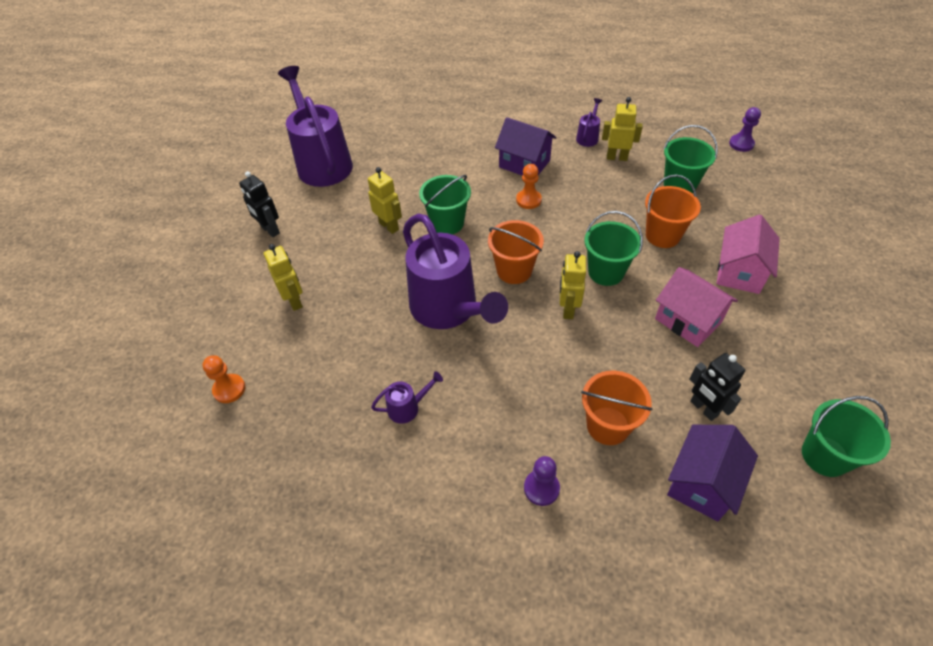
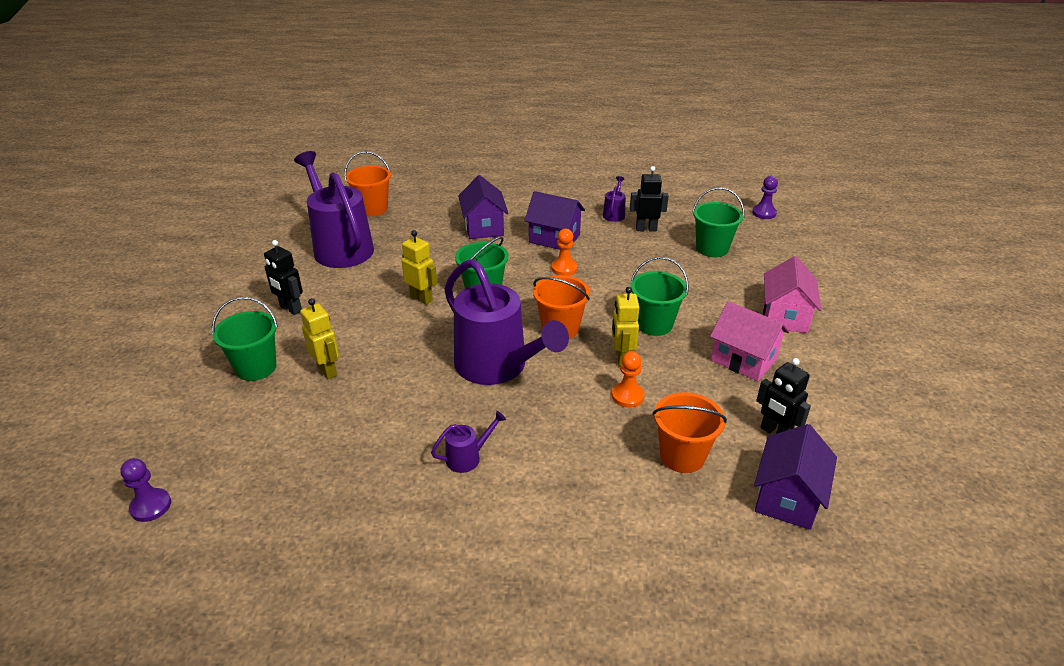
camera: 10 degrees left, 15 degrees down
orange pawn [202,355,245,403] -> orange pawn moved to [612,351,645,408]
purple pawn [524,456,560,506] -> purple pawn moved to [120,458,171,522]
yellow robot [602,97,643,161] -> black robot [630,166,669,232]
orange bucket [645,175,701,248] -> orange bucket moved to [344,151,391,216]
green bucket [802,396,891,477] -> green bucket moved to [212,297,278,381]
none -> purple house [458,175,508,239]

